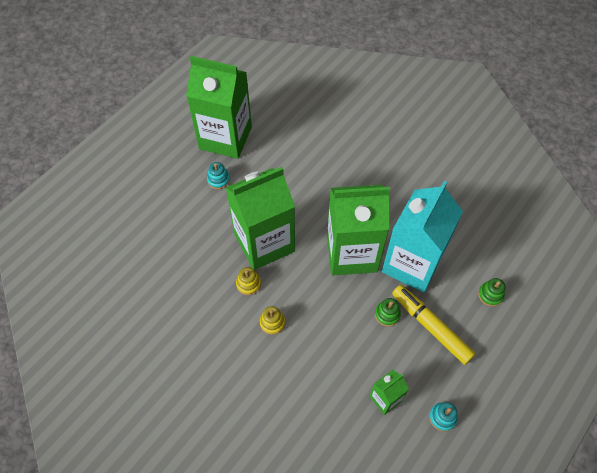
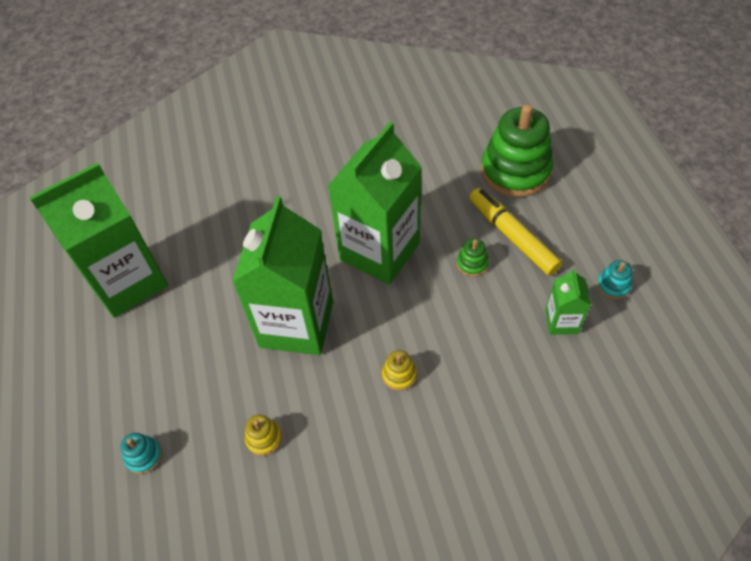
camera: 50 degrees left, 5 degrees down
turquoise stacking toy [207,162,230,189] -> turquoise stacking toy moved to [120,433,162,474]
yellow stacking toy [236,267,261,295] -> yellow stacking toy moved to [245,415,282,456]
turquoise carton [382,181,463,293] -> none
yellow marker [392,285,476,365] -> yellow marker turned 60 degrees clockwise [470,188,562,276]
green stacking toy [478,278,505,306] -> green stacking toy [481,104,553,197], size x2.41

